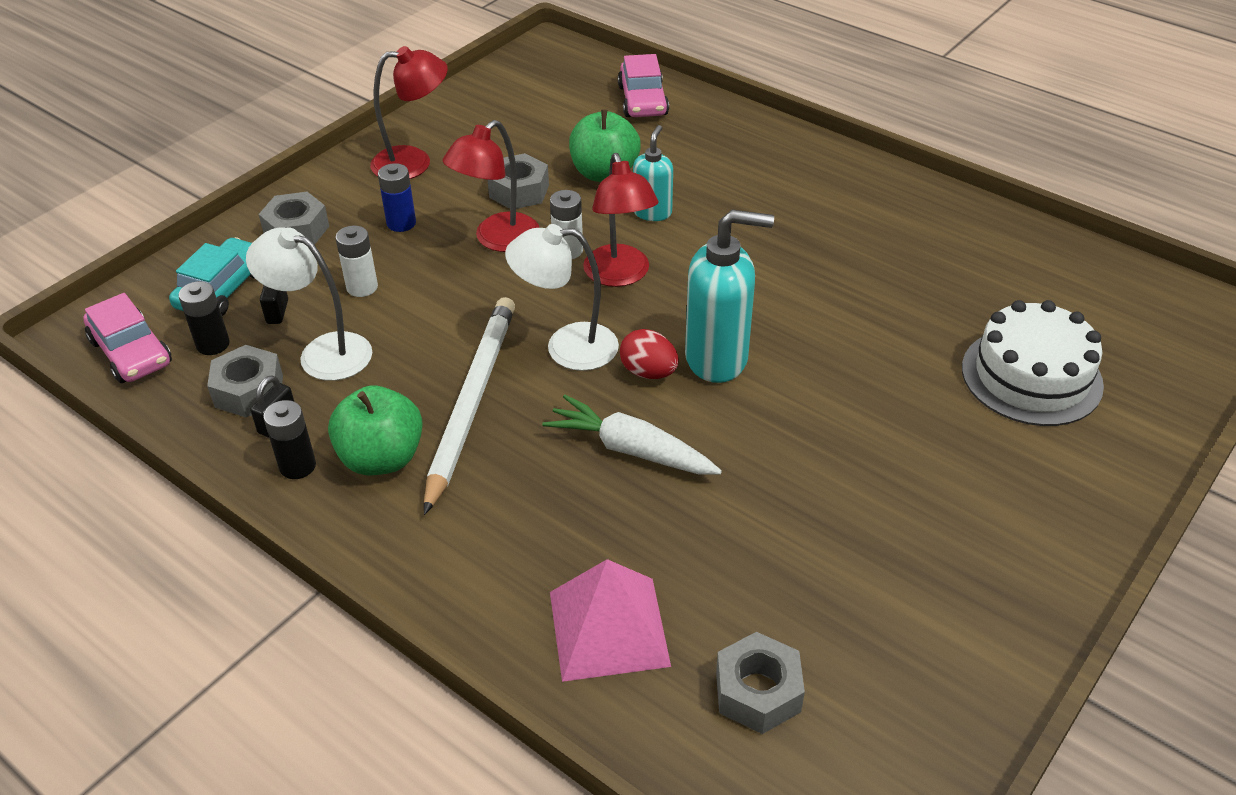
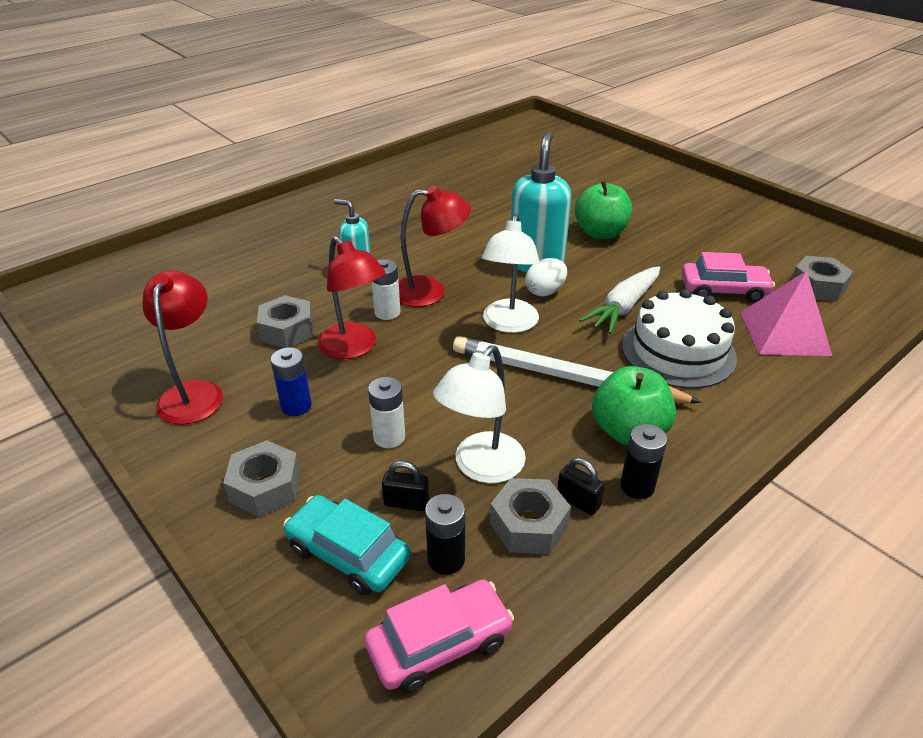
camera: 80 degrees left, 5 degrees down
green apple [569,109,641,182] -> green apple moved to [575,180,632,239]
pink car [618,54,669,117] -> pink car moved to [682,252,775,302]
red egg [620,329,679,379] -> white egg [525,258,567,296]
white cake [962,300,1104,426] -> white cake moved to [622,289,737,389]

